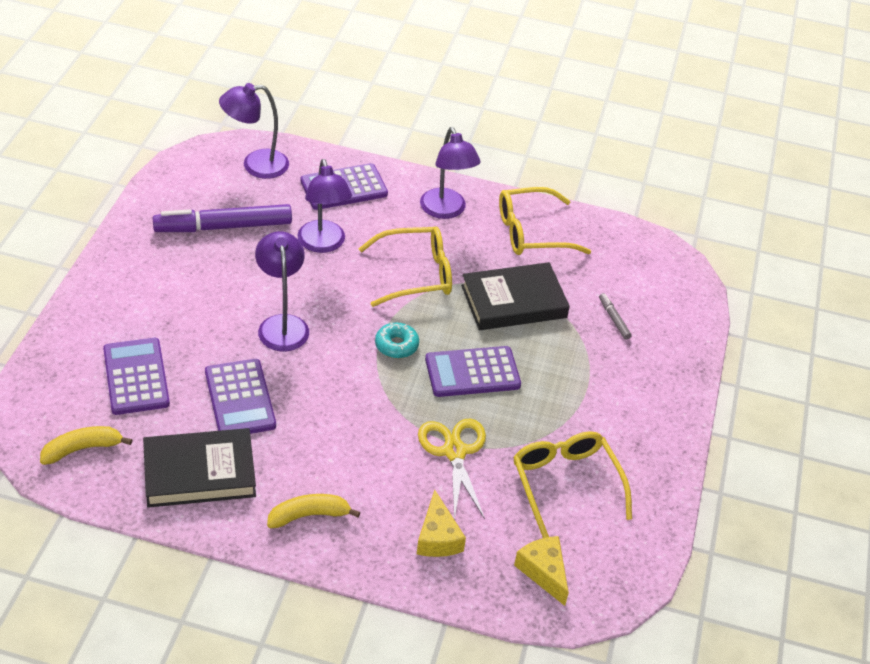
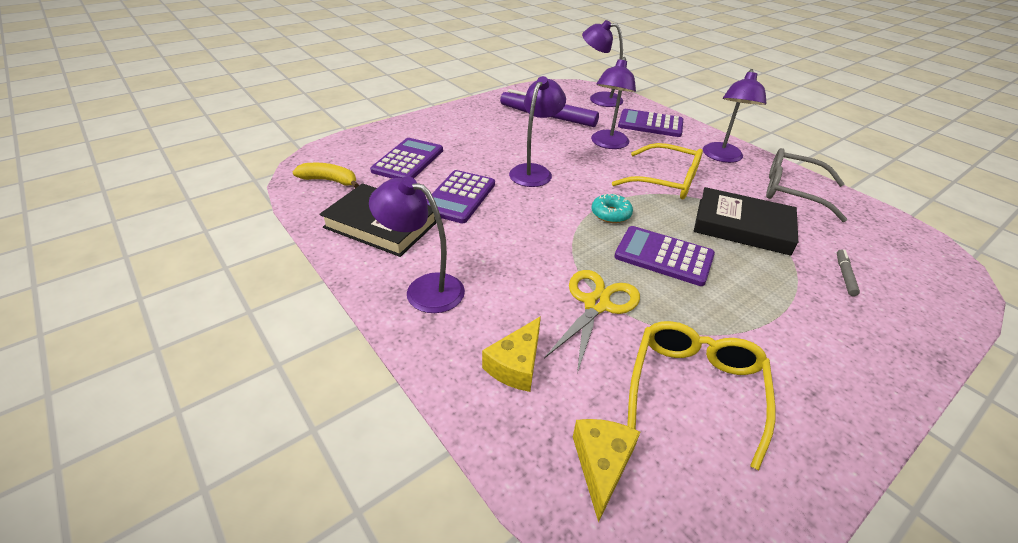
camera: 40 degrees right, 5 degrees down
yellow banana [267,494,361,528] -> purple lamp [369,176,465,313]
yellow glasses [499,187,591,255] -> grey glasses [766,148,847,222]

